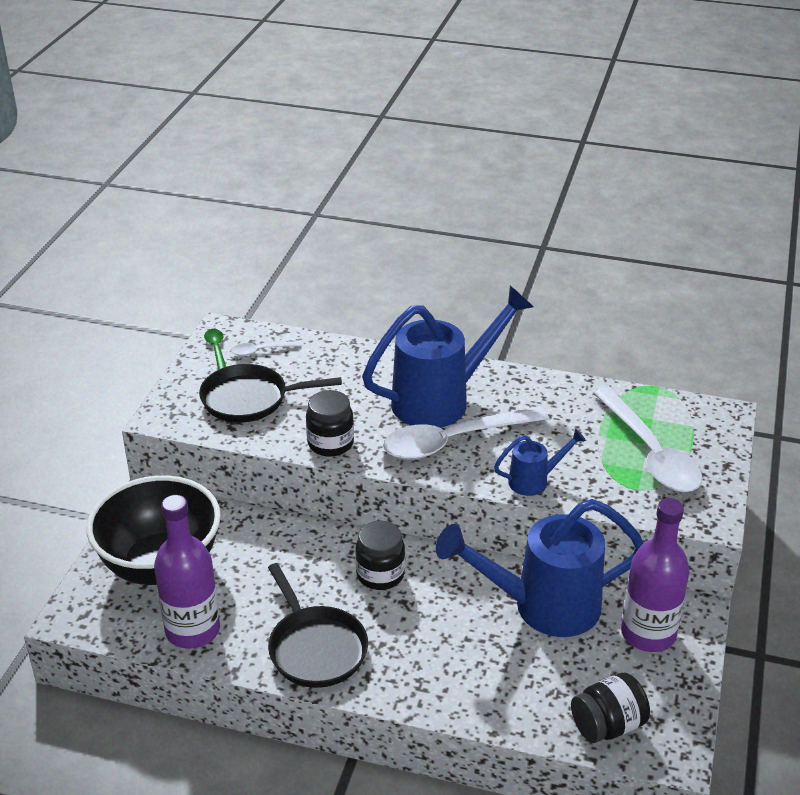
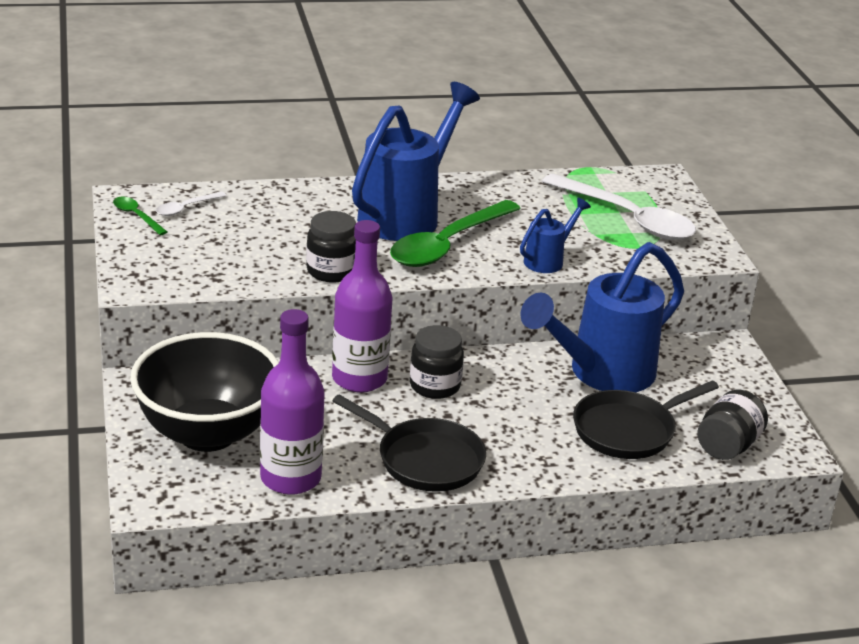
camera: 30 degrees left, 5 degrees down
black pan [199,364,342,423] -> black pan moved to [573,380,719,459]
white spoon [383,406,549,460] -> green spoon [390,200,521,267]
purple bottle [621,498,689,652] -> purple bottle moved to [332,220,392,393]

